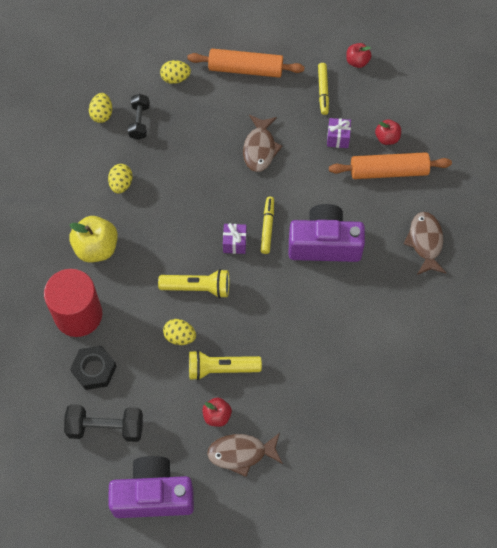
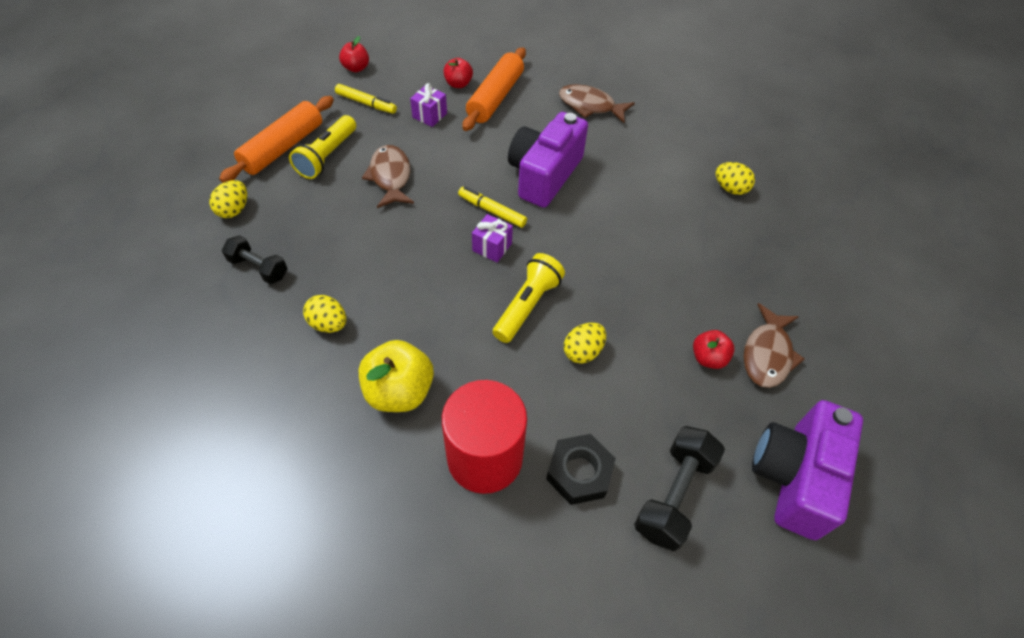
camera: 65 degrees left, 10 degrees down
yellow egg [89,93,112,123] -> yellow egg moved to [716,162,755,195]
yellow flashlight [189,350,262,380] -> yellow flashlight moved to [289,115,356,179]
brown fish [243,115,282,172] -> brown fish turned 135 degrees counterclockwise [362,145,414,208]

